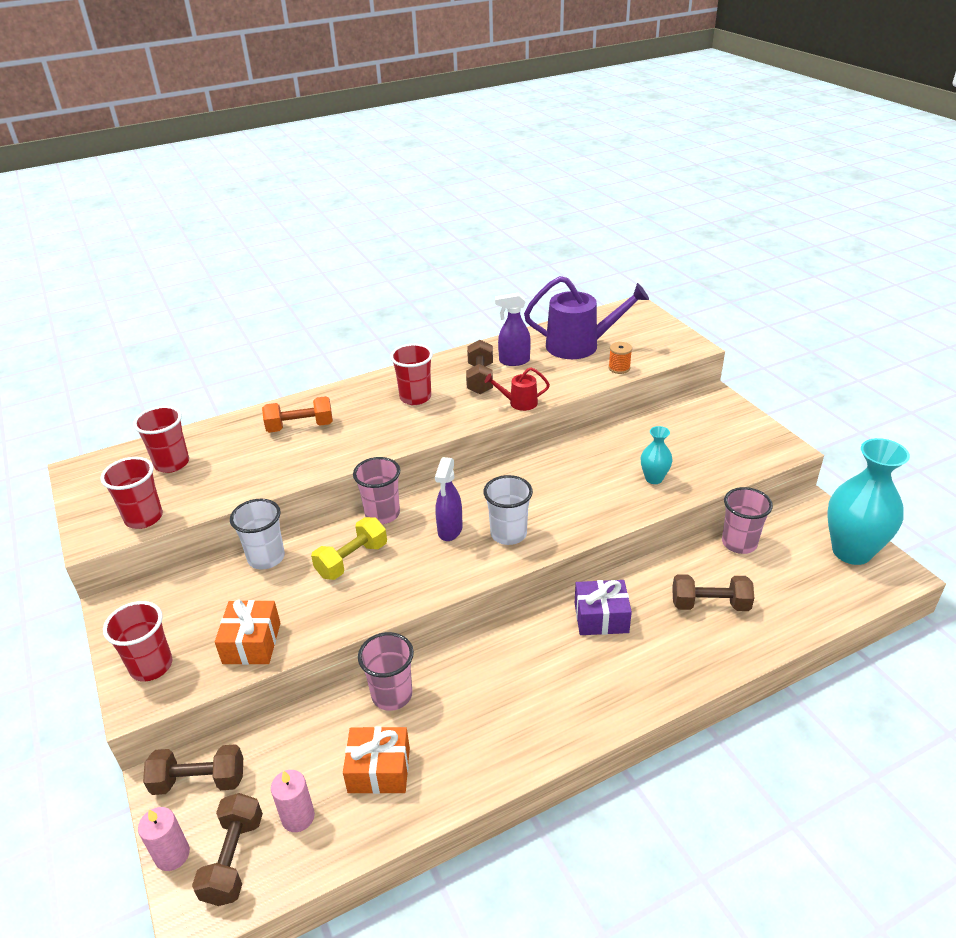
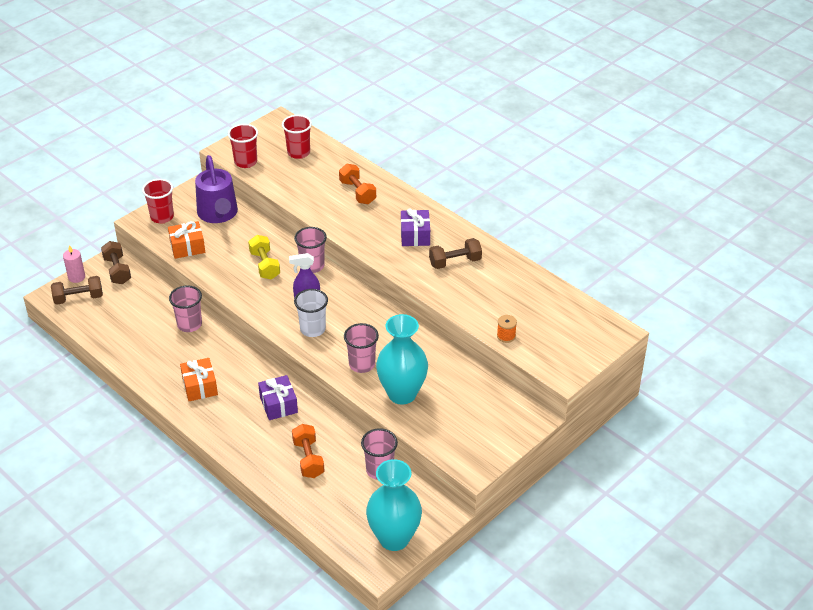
camera: 70 degrees right, 5 degrees up
white cup [230,499,285,569] -> none
pink candle [271,770,315,832] -> none
yellow dumbbell [311,517,387,580] -> yellow dumbbell turned 45 degrees clockwise [248,235,280,280]
orange gift [343,726,410,794] -> orange gift moved to [180,358,218,401]
red cup [390,344,433,405] -> purple gift [401,209,430,246]
red watering can [484,367,550,411] -> none
purple spray bottle [495,293,531,366] -> none
purple watering can [524,276,649,359] -> purple watering can moved to [195,155,238,223]
turquoise vase [641,426,673,484] -> turquoise vase [376,314,428,405], size x2.08
brown dumbbell [672,574,754,611] -> orange dumbbell [292,424,324,478]
none -> pink cup [344,323,379,373]

